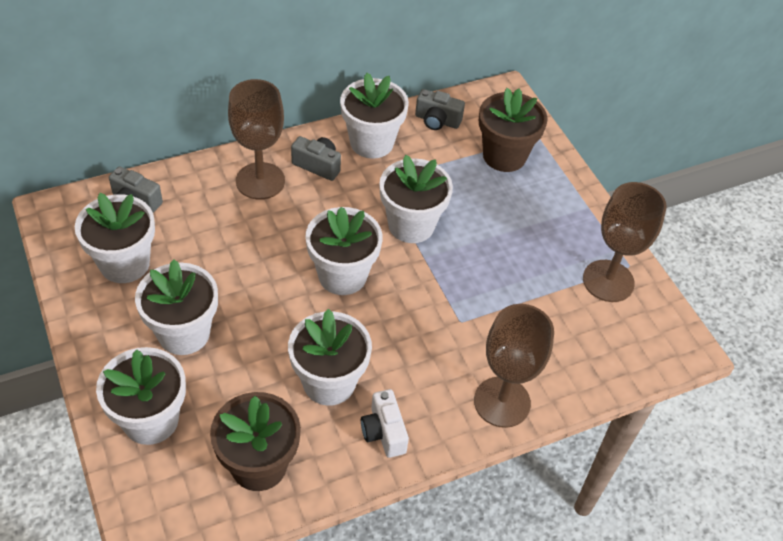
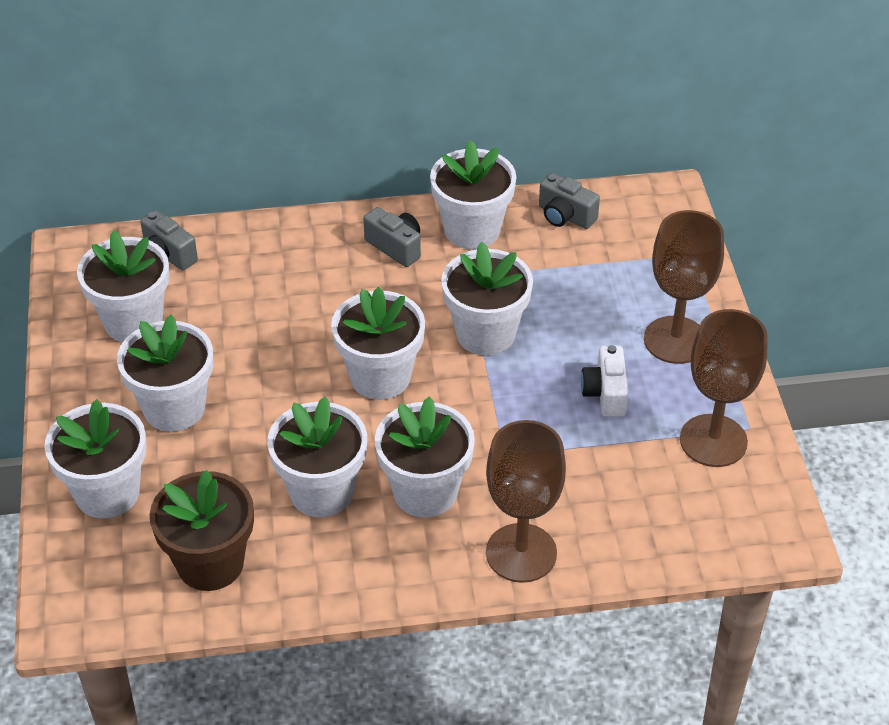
camera: 20 degrees right, 5 degrees down
brown goblet [228,79,285,200] -> brown goblet moved to [644,210,724,364]
white camera [361,389,409,458] -> white camera moved to [581,345,628,417]
brown flower pot [479,88,548,172] -> none
none -> white flower pot [375,396,475,518]

